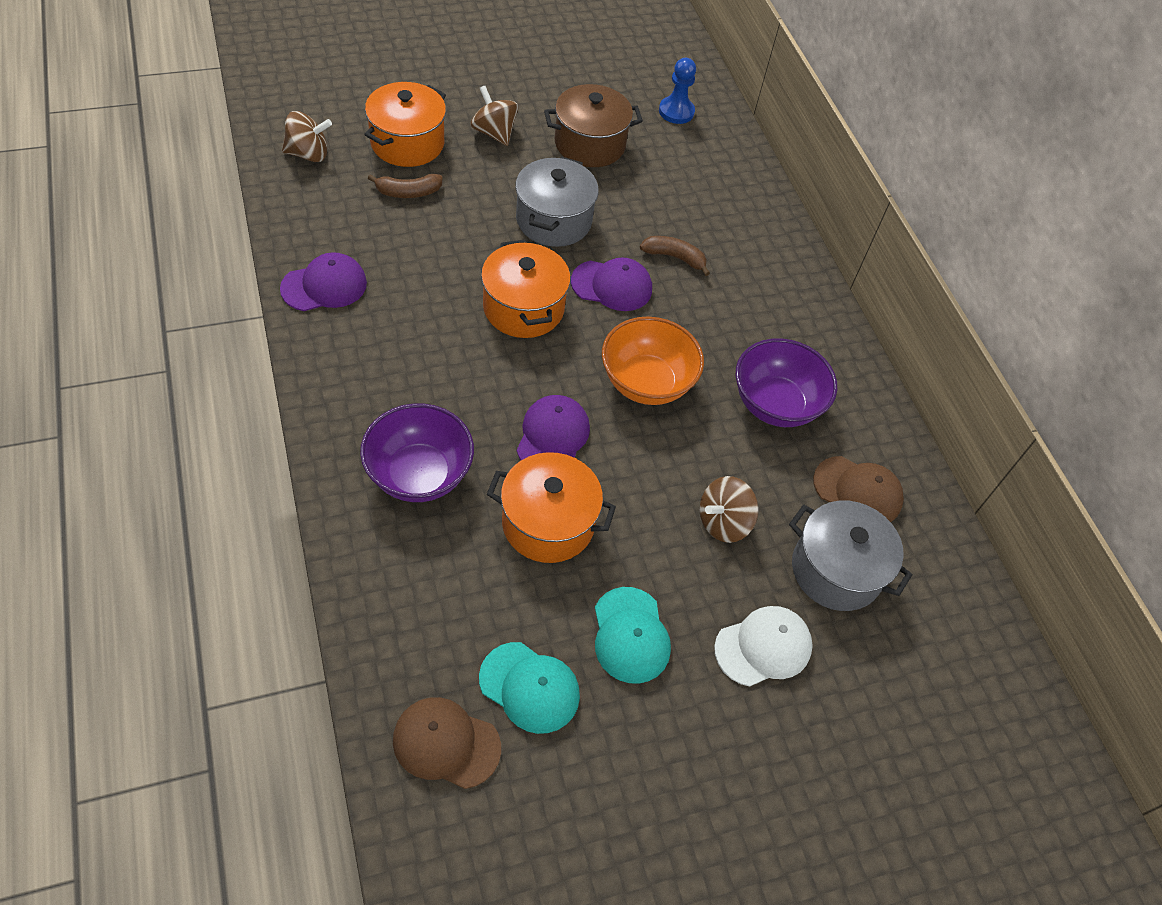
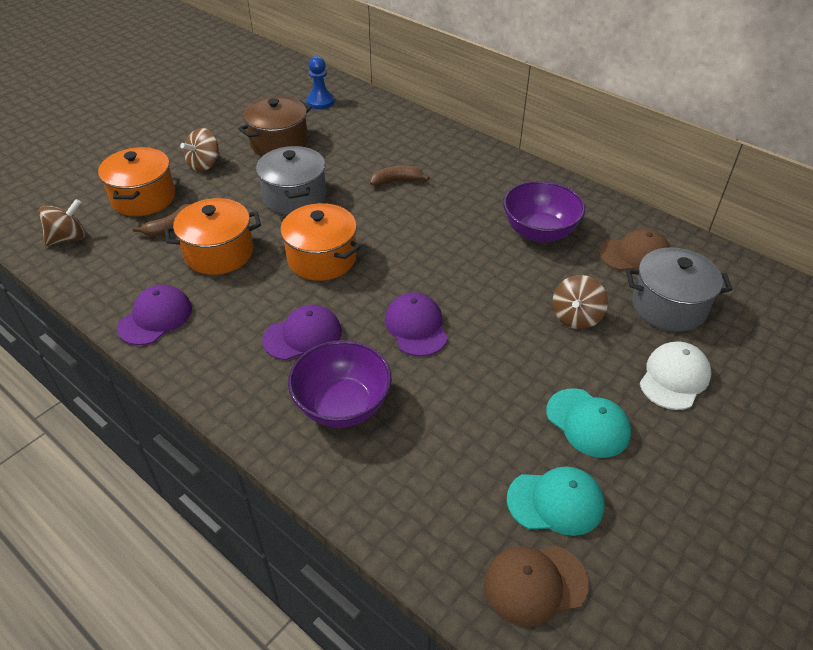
camera: 25 degrees left, 10 degrees down
brown spinning top [471,86,518,146] -> brown spinning top turned 75 degrees counterclockwise [180,128,220,172]
orange pot [487,452,616,563] -> orange pot moved to [165,198,261,275]
purple cap [571,257,652,311] -> purple cap moved to [262,304,342,360]
orange bowl [602,317,704,405] -> none

